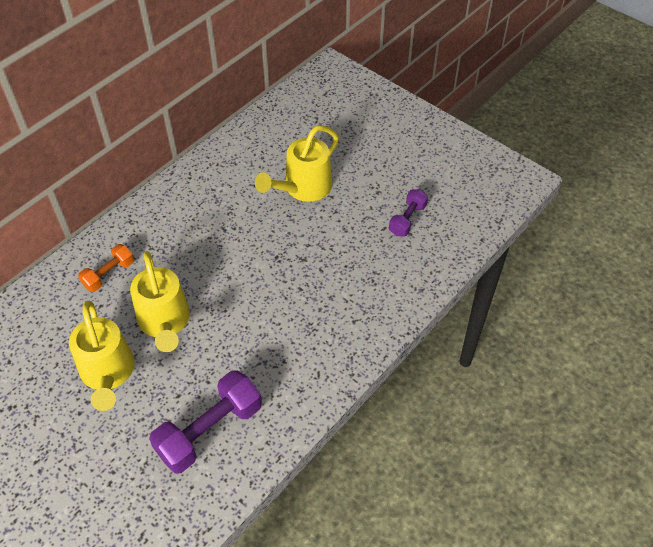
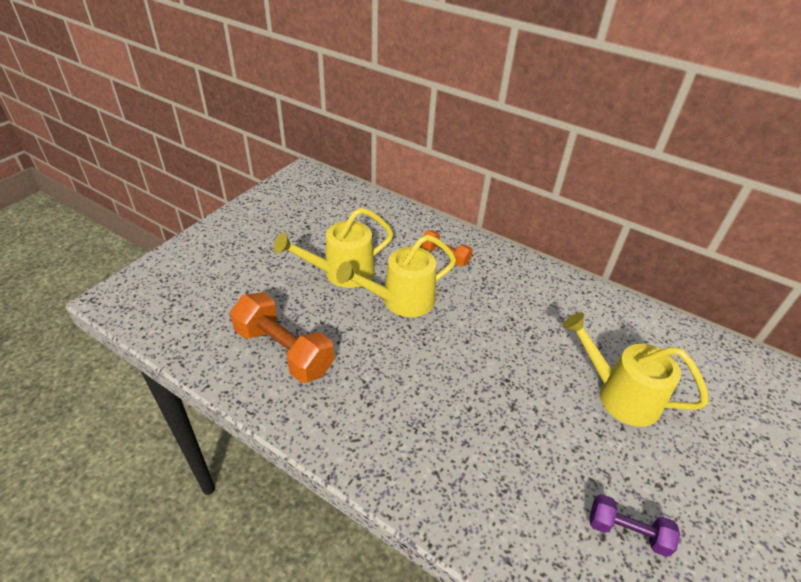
camera: 80 degrees right, 10 degrees down
purple dumbbell [149,370,262,473] -> orange dumbbell [230,292,334,383]

